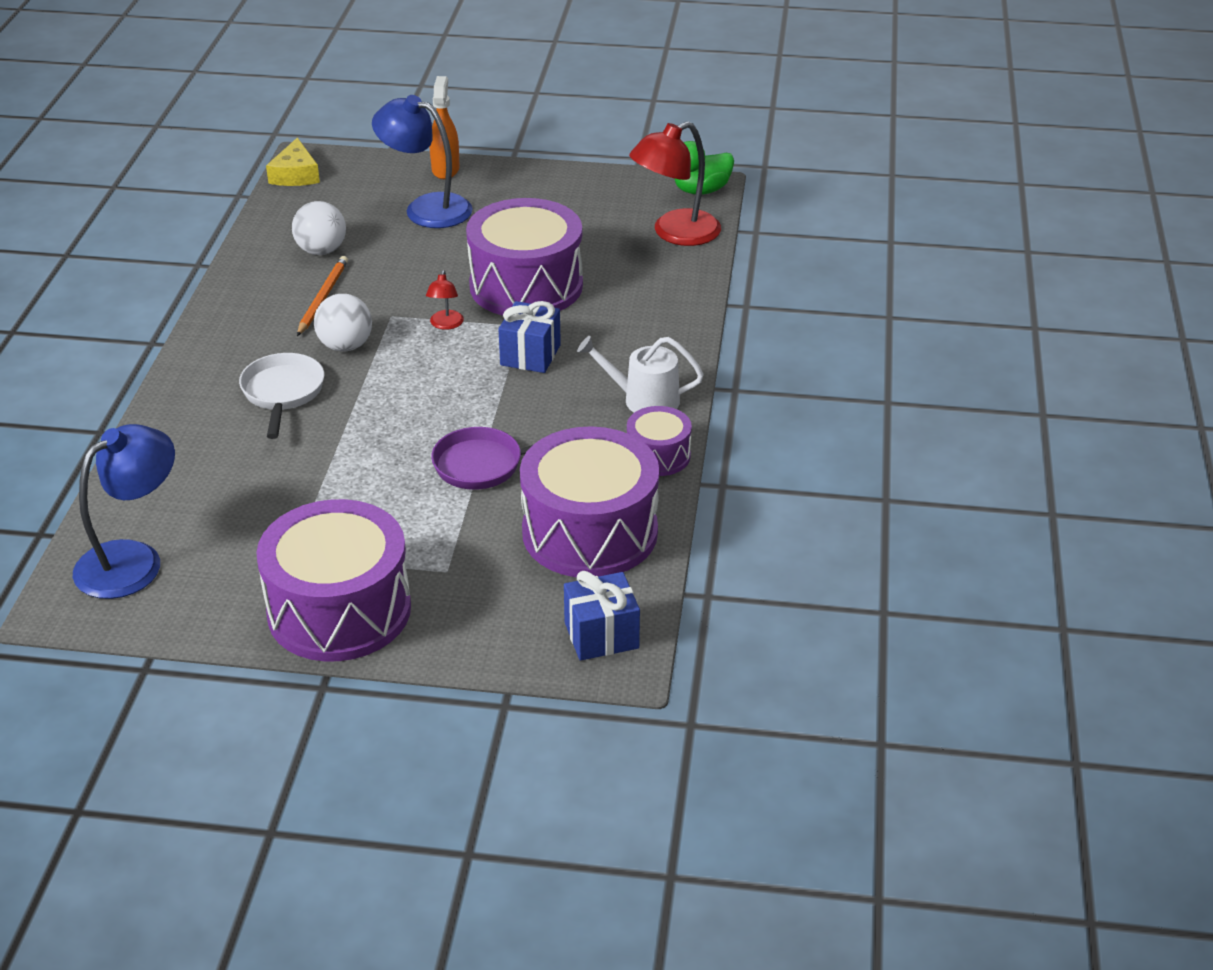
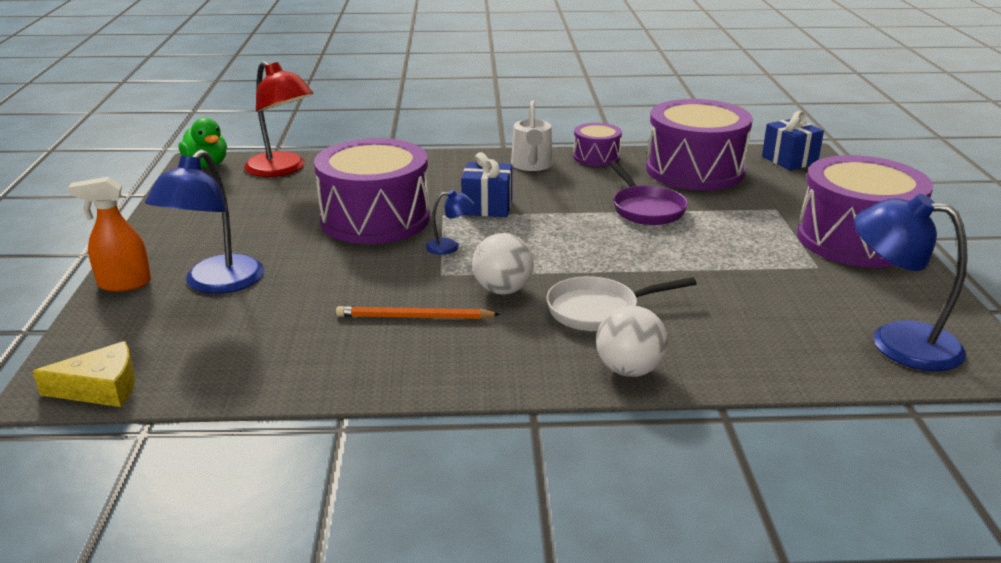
camera: 100 degrees left, 10 degrees down
white ball [292,201,346,255] -> white ball moved to [596,306,668,377]
red lamp [426,270,464,330] -> blue lamp [426,190,474,255]

